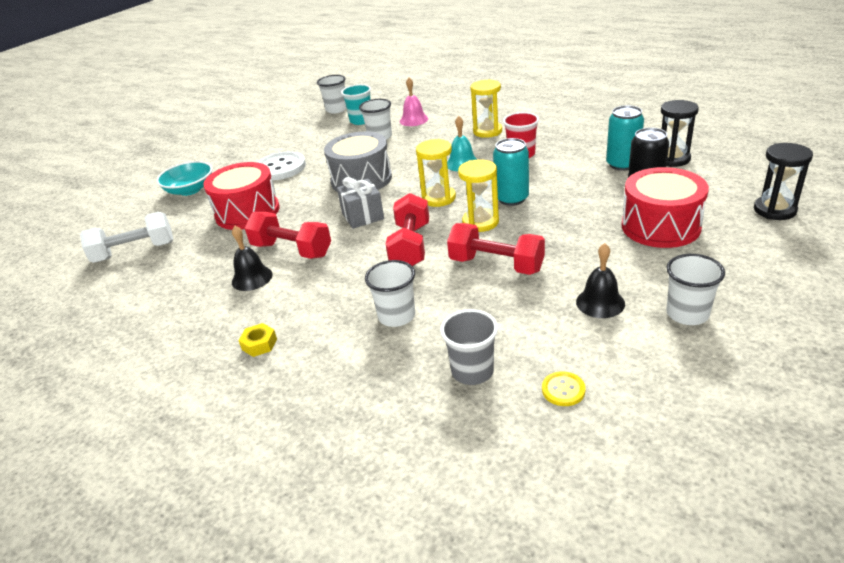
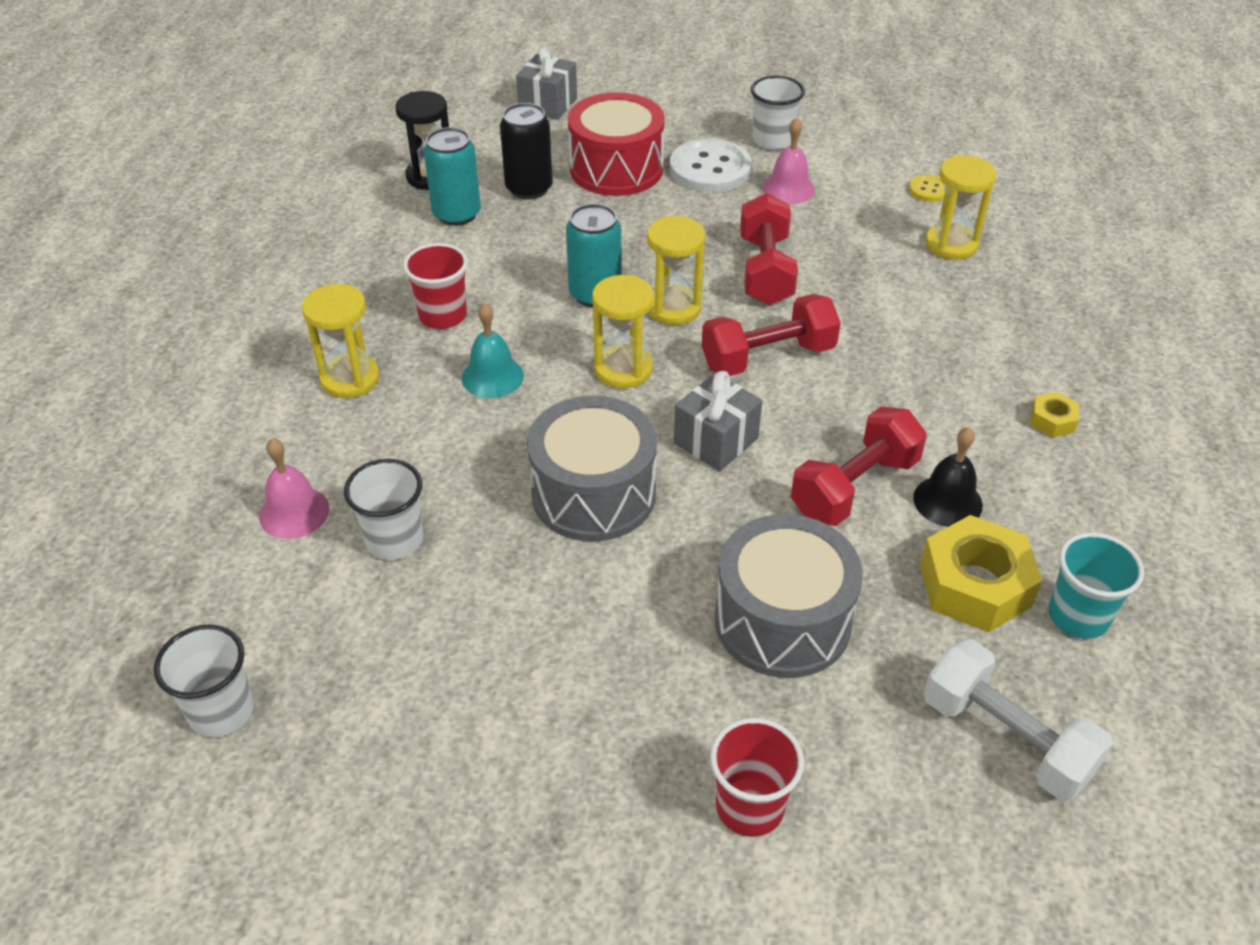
camera: 120 degrees left, 10 degrees up
turquoise bowl [156,161,213,196] -> red cup [710,718,804,837]
red drum [203,162,280,230] -> grey drum [715,514,863,678]
red dumbbell [245,212,331,259] -> red dumbbell turned 45 degrees clockwise [791,407,927,526]
white button [257,151,306,180] -> white button moved to [670,139,752,192]
turquoise cup [341,84,371,125] -> turquoise cup moved to [1048,532,1144,639]
white cup [365,260,415,327] -> none
grey cup [440,309,498,385] -> yellow hourglass [925,155,996,260]
black bell [576,243,625,318] -> pink bell [763,118,815,204]
black hourglass [754,143,813,220] -> grey gift [516,47,577,120]
none -> yellow nut [920,515,1042,632]

